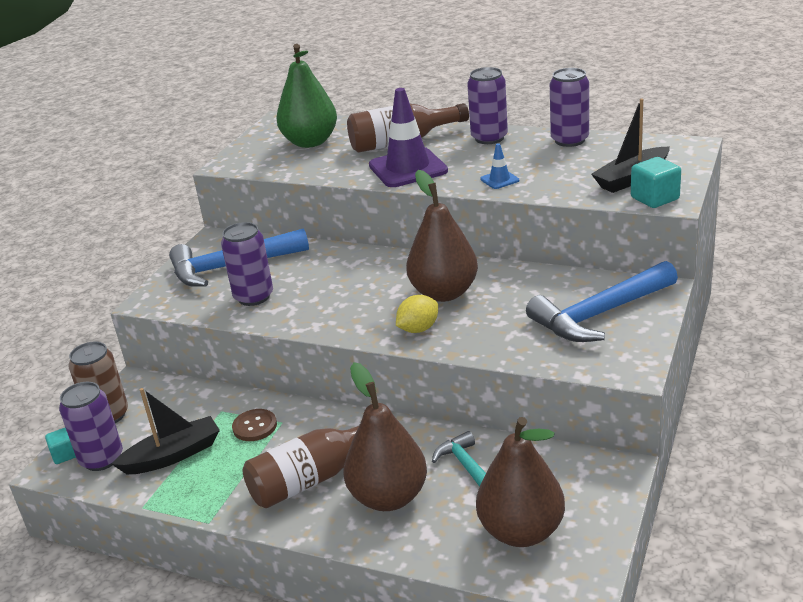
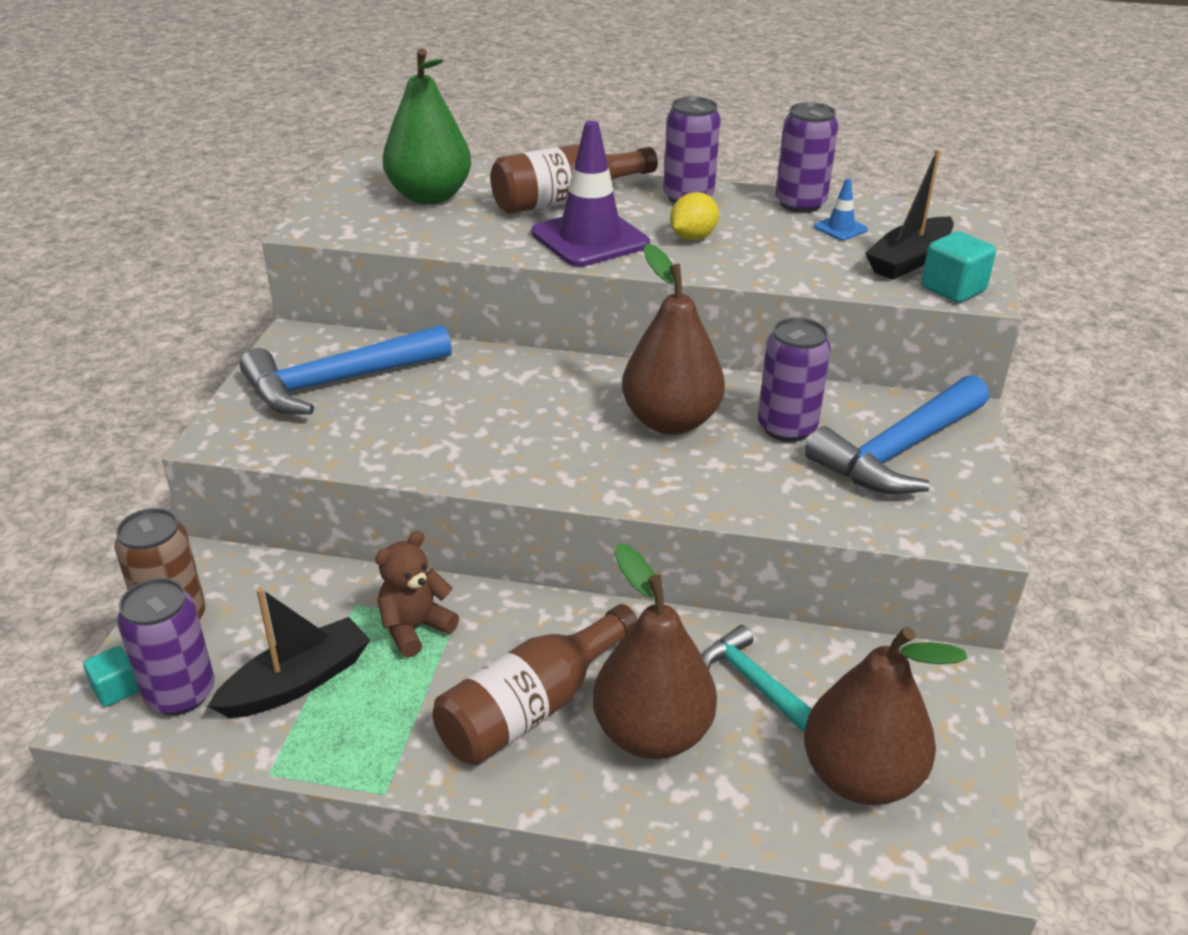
camera: 15 degrees left, 5 degrees up
purple can [221,222,273,306] -> purple can moved to [758,318,831,442]
brown button [232,409,277,441] -> brown teddy bear [375,531,459,657]
yellow lemon [396,295,438,333] -> yellow lemon moved to [670,192,719,240]
blue traffic cone [480,143,519,189] -> blue traffic cone moved to [814,178,868,241]

